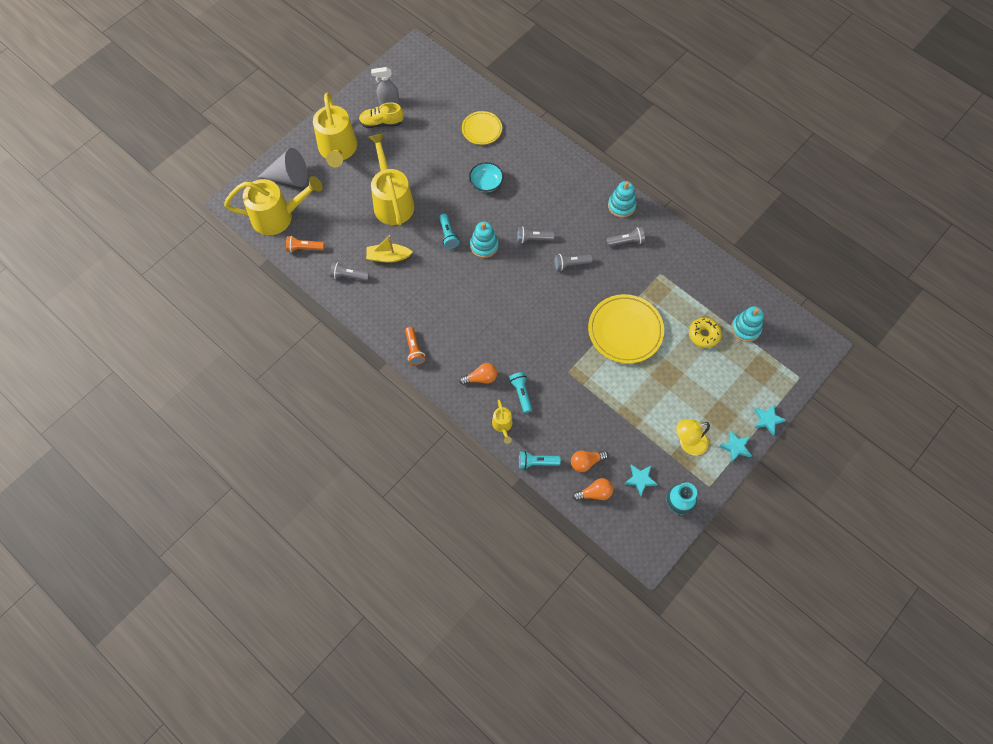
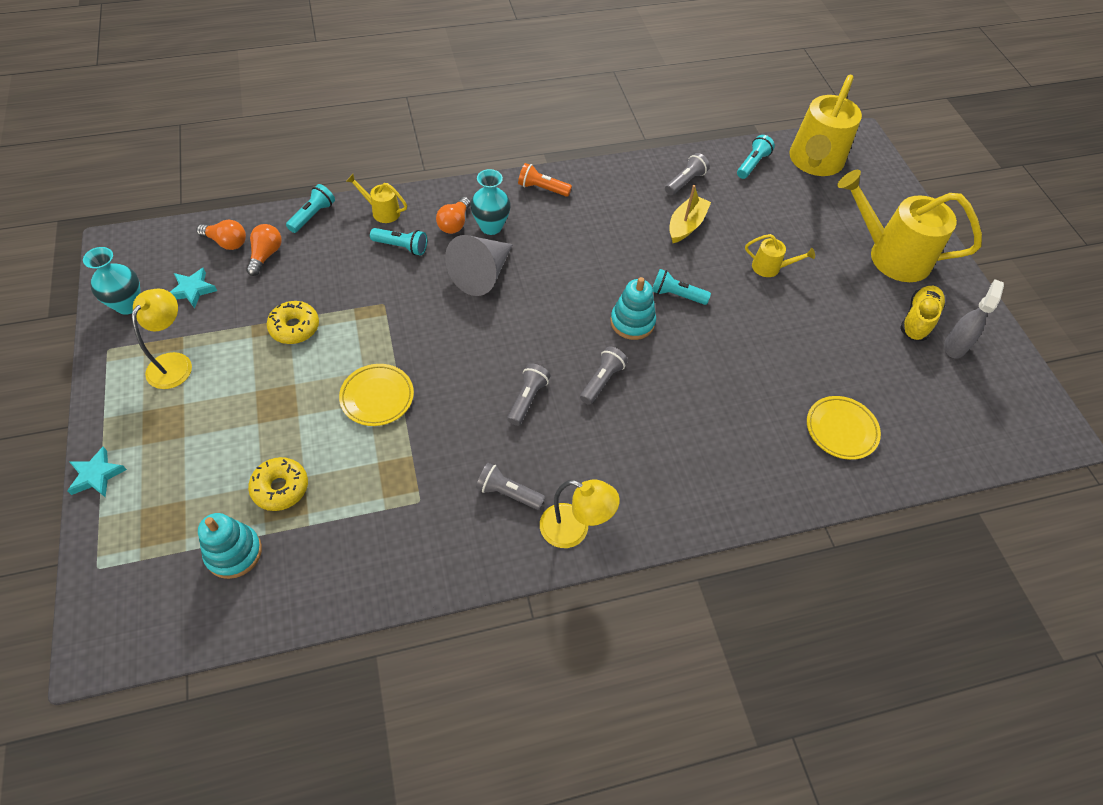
camera: 120 degrees right, 10 degrees down
grey cone [258,148,308,187] -> grey cone moved to [445,235,513,296]
orange flashlight [286,236,324,253] -> turquoise flashlight [737,135,775,179]
yellow watering can [369,133,414,226] -> yellow watering can [745,234,815,277], size x0.45
turquoise bowl [469,162,503,192] -> none
orange light bulb [573,478,613,501] -> orange light bulb turned 90 degrees counterclockwise [196,220,246,250]
yellow plate [588,294,664,364] -> yellow plate [339,364,414,426], size x0.59
grey flashlight [607,227,645,246] -> grey flashlight turned 90 degrees clockwise [476,463,545,510]
turquoise stacking toy [608,181,637,218] -> yellow lamp [540,479,620,548]
turquoise star [719,431,752,462] -> none
none -> yellow donut [267,301,319,344]
none -> turquoise vase [470,169,511,235]

